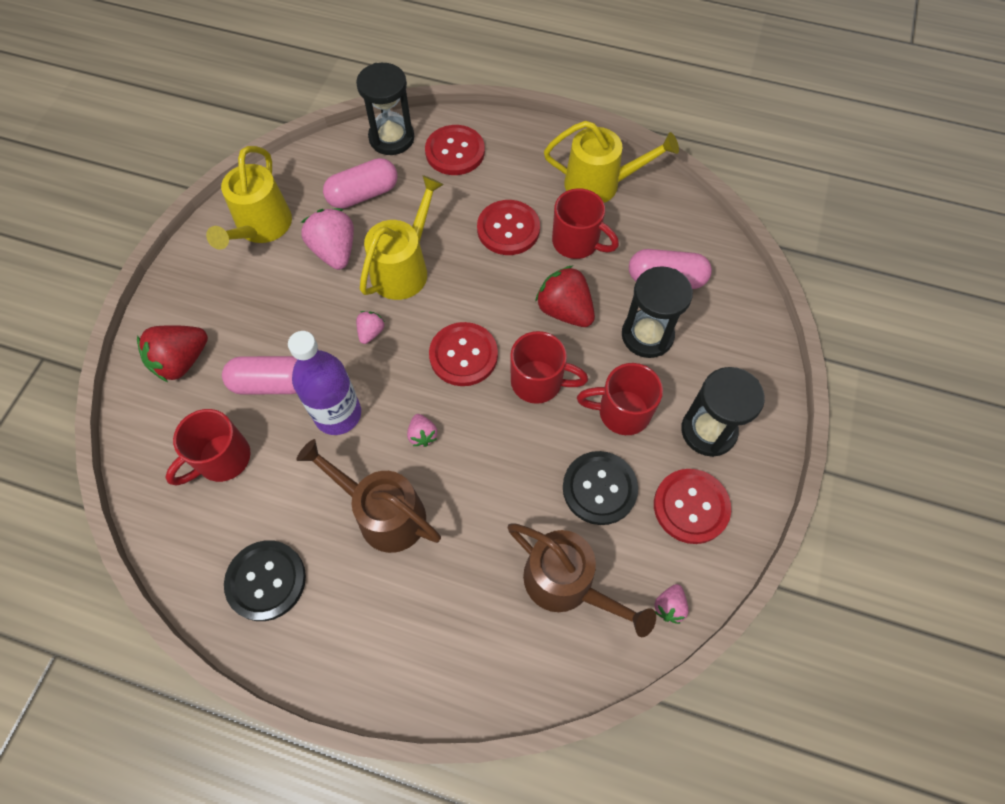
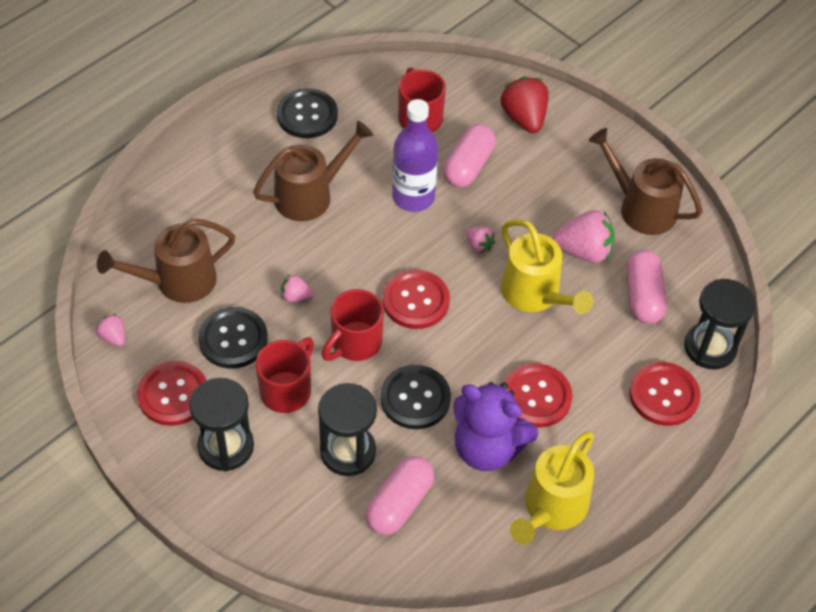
camera: 115 degrees right, 10 degrees down
yellow watering can [206,146,292,249] -> brown watering can [589,128,703,235]
pink strawberry [407,414,437,447] -> pink strawberry moved to [281,274,314,302]
red strawberry [535,265,595,327] -> black button [380,365,451,429]
red mug [552,188,619,259] -> purple teddy bear [454,382,539,471]

